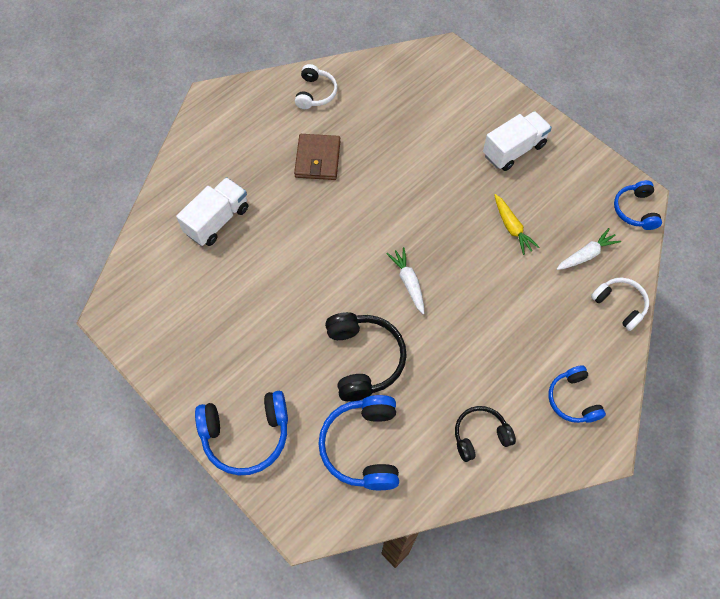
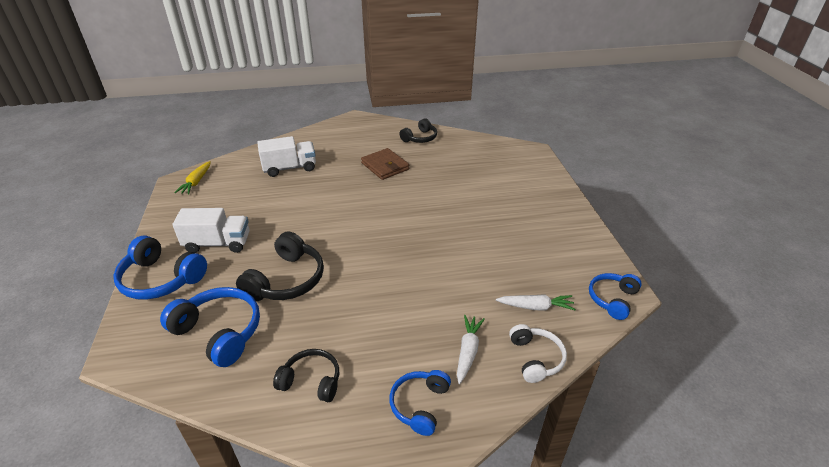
camera: 35 degrees right, 25 degrees down
brown wallet [294,134,340,180] -> brown wallet turned 75 degrees counterclockwise [361,148,409,180]
white headphones [295,64,337,109] -> black headphones [400,118,437,143]
blue headphones [318,395,399,490] -> blue headphones turned 90 degrees clockwise [160,287,260,367]
white carrot [387,247,424,314] -> white carrot moved to [457,315,485,384]
white truck [483,111,552,171] -> white truck moved to [172,208,250,253]
yellow carrot [494,194,540,255] -> yellow carrot moved to [174,161,211,195]

